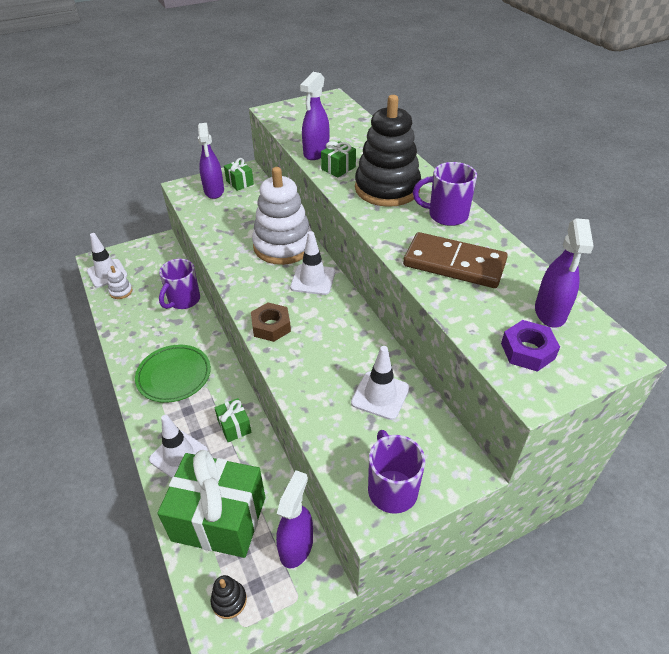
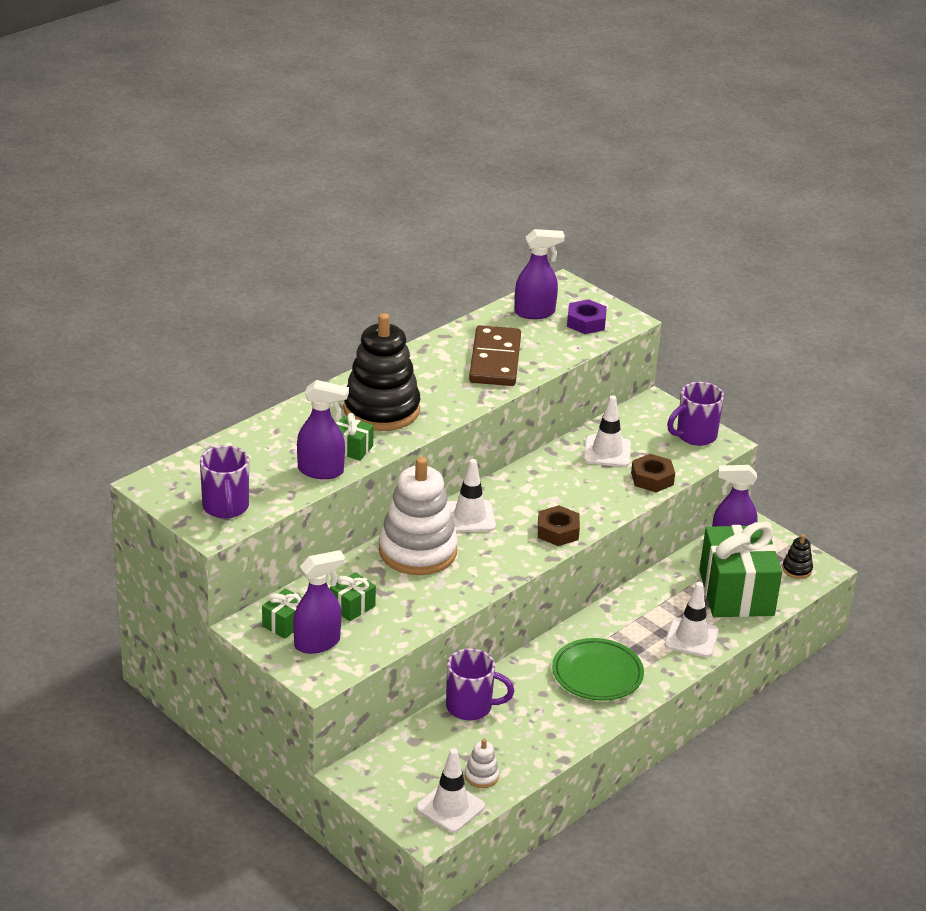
camera: 110 degrees left, 10 degrees down
green gift [214,398,251,442] -> green gift moved to [330,572,376,621]
purple mug [413,162,477,226] -> purple mug moved to [200,445,249,519]
none -> brown nut [631,454,675,492]

